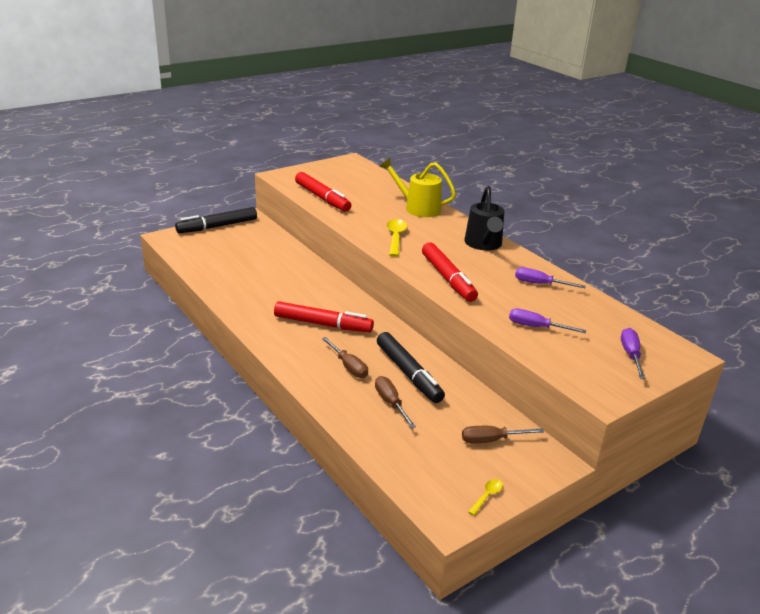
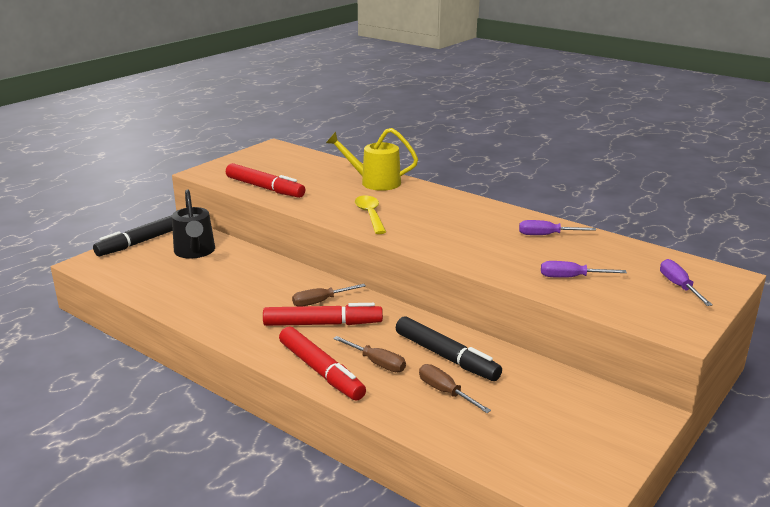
camera: 15 degrees left, 5 degrees down
red marker [422,242,478,302] -> red marker moved to [279,327,366,401]
brown screwdriver [462,426,544,444] -> brown screwdriver moved to [292,284,366,307]
black watering can [464,186,504,250] -> black watering can moved to [172,189,215,259]
yellow spoon [468,479,503,516] -> none

